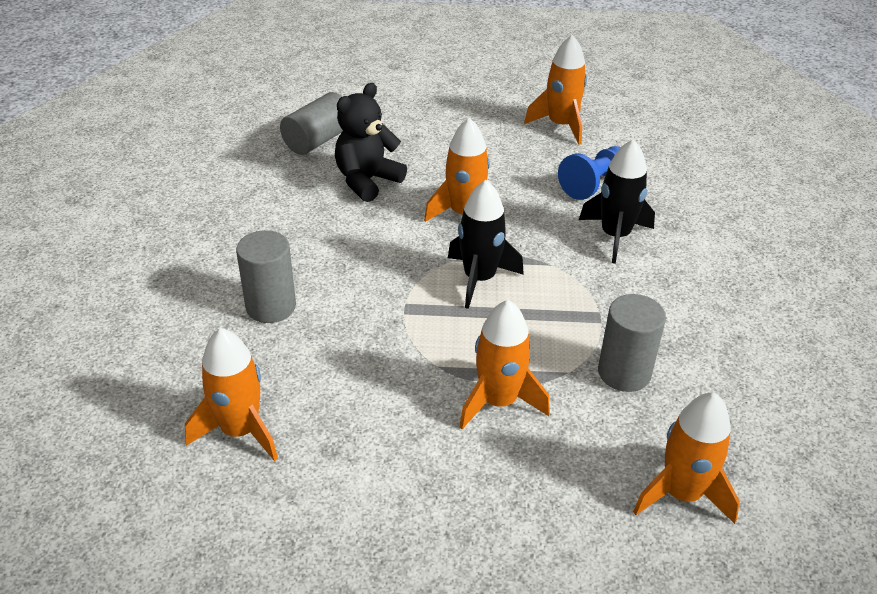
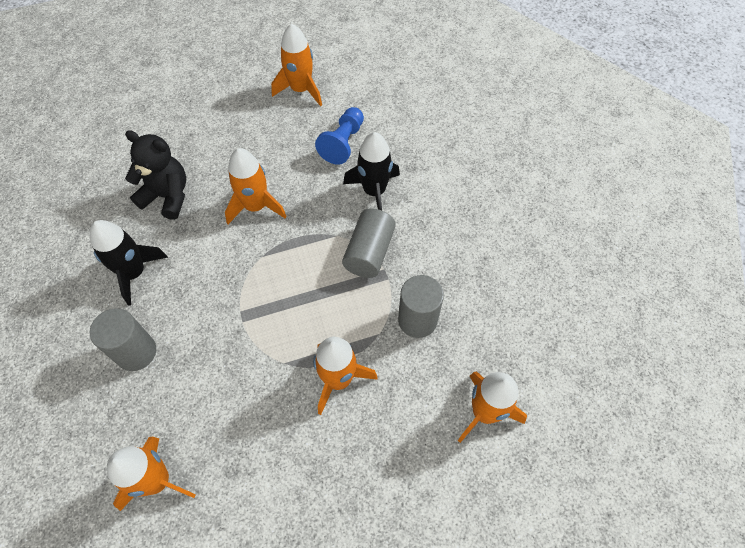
camera: 20 degrees left, 20 degrees up
grey cylinder [280,92,343,155] -> grey cylinder moved to [342,208,396,278]
black teddy bear [335,83,407,202] -> black teddy bear turned 90 degrees clockwise [125,130,186,220]
black rocket [448,180,524,309] -> black rocket moved to [90,220,168,306]

